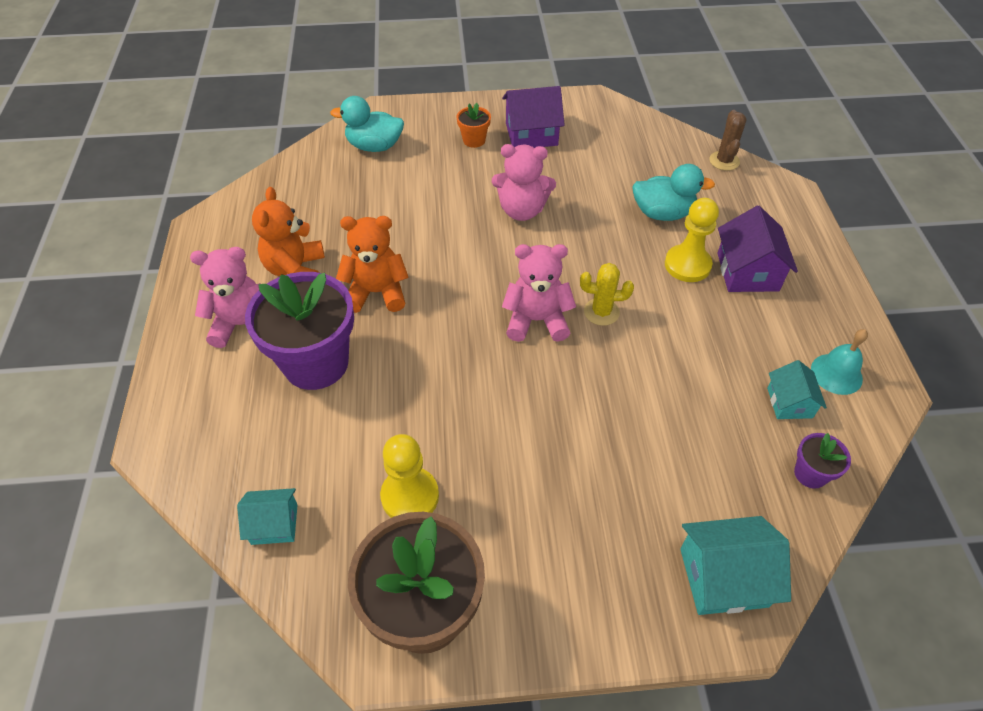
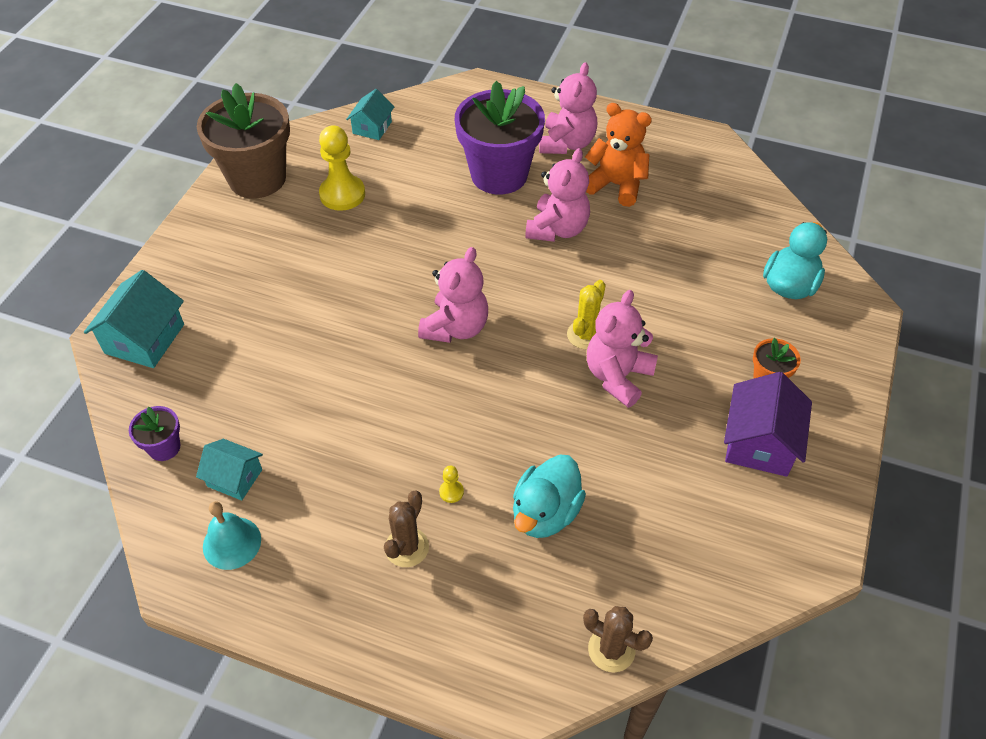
camera: 115 degrees right, 0 degrees up
orange teddy bear [336,216,409,313] -> pink teddy bear [525,148,590,242]
yellow cactus [580,263,634,326] -> yellow cactus moved to [567,280,606,349]
yellow pawn [665,198,719,282] -> yellow pawn [439,466,464,503], size x0.43
purple house [717,206,798,292] -> brown cactus [384,490,429,567]

